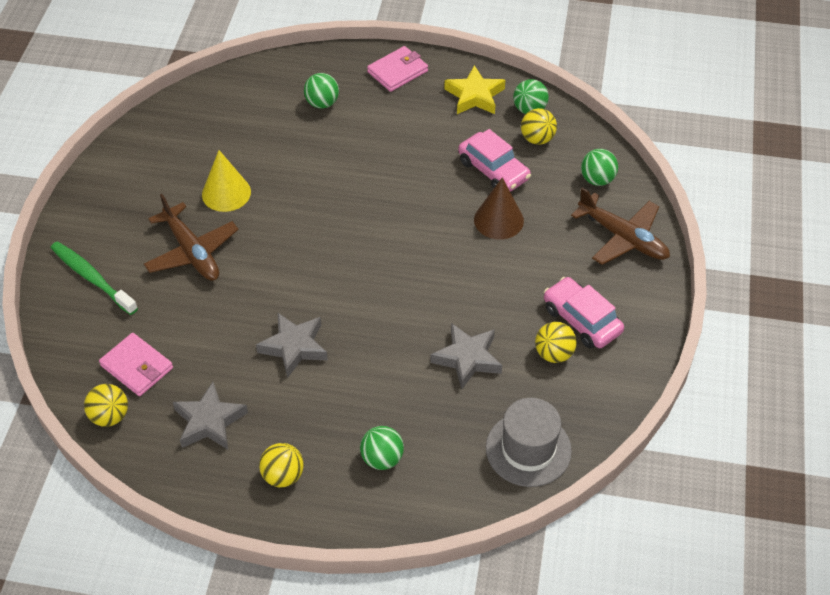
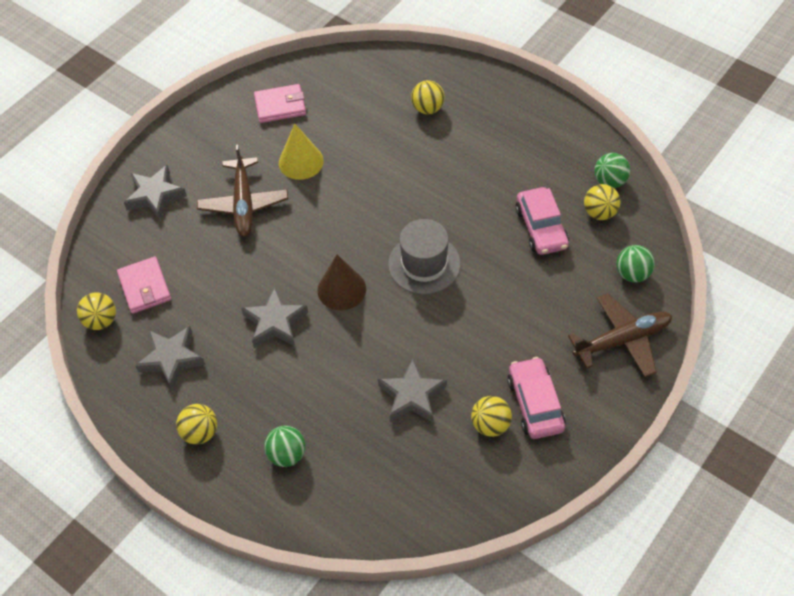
camera: 30 degrees right, 5 degrees up
green toothbrush [51,241,138,315] -> grey star [124,165,187,220]
green ball [304,73,339,109] -> yellow ball [411,80,445,114]
pink wallet [367,46,428,92] -> pink wallet moved to [254,84,306,123]
yellow star [444,65,505,114] -> none
brown cone [474,177,524,240] -> brown cone moved to [317,255,366,310]
grey hat [486,398,572,487] -> grey hat moved to [388,219,461,295]
brown plane [571,187,670,265] -> brown plane turned 90 degrees counterclockwise [568,293,672,377]

